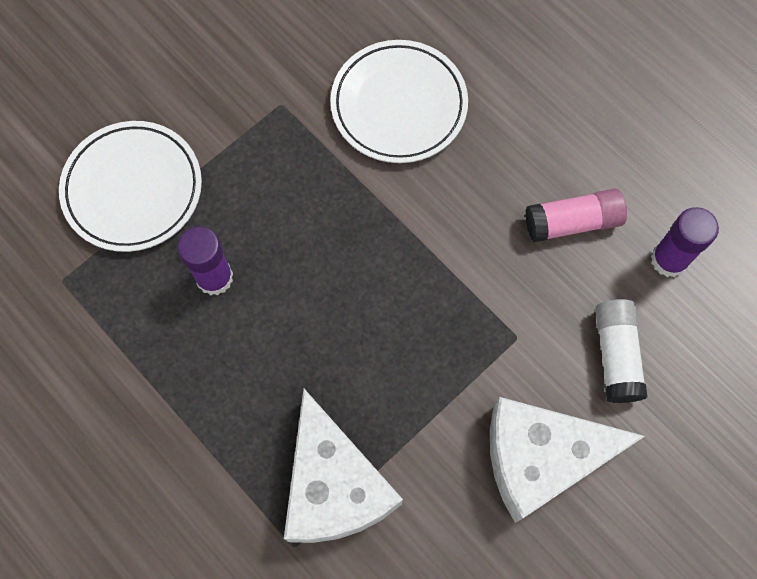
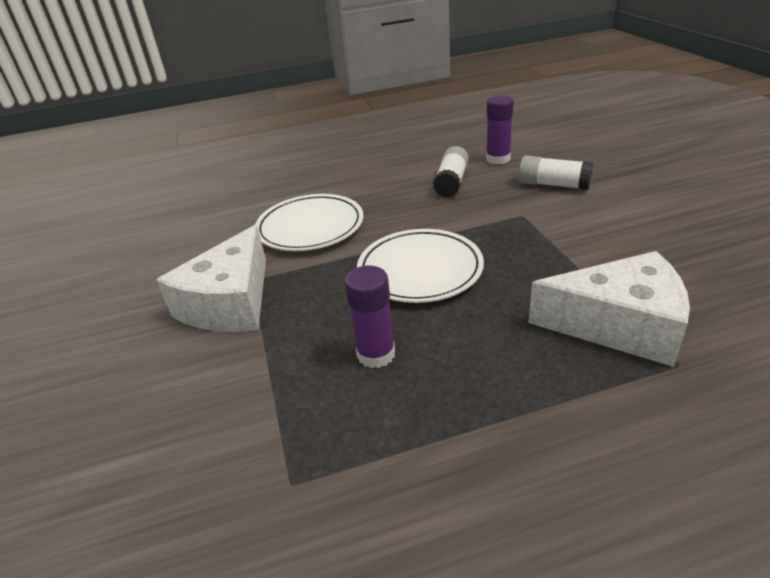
camera: 60 degrees left, 35 degrees down
white plate [59,121,202,252] -> white plate moved to [357,229,484,303]
white cheese [490,397,645,523] -> white cheese moved to [156,225,266,332]
pink glue stick [525,188,627,243] -> white glue stick [433,146,469,198]

